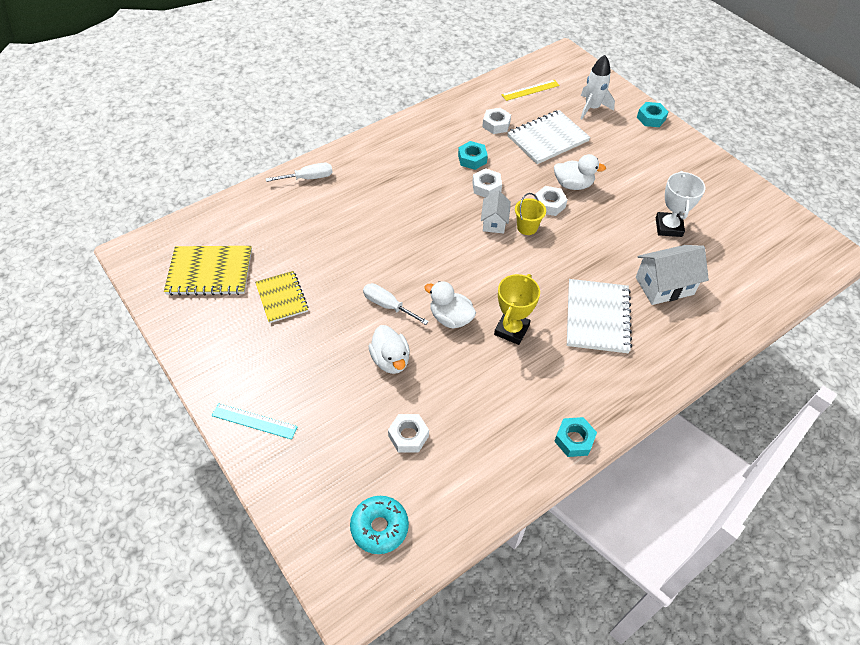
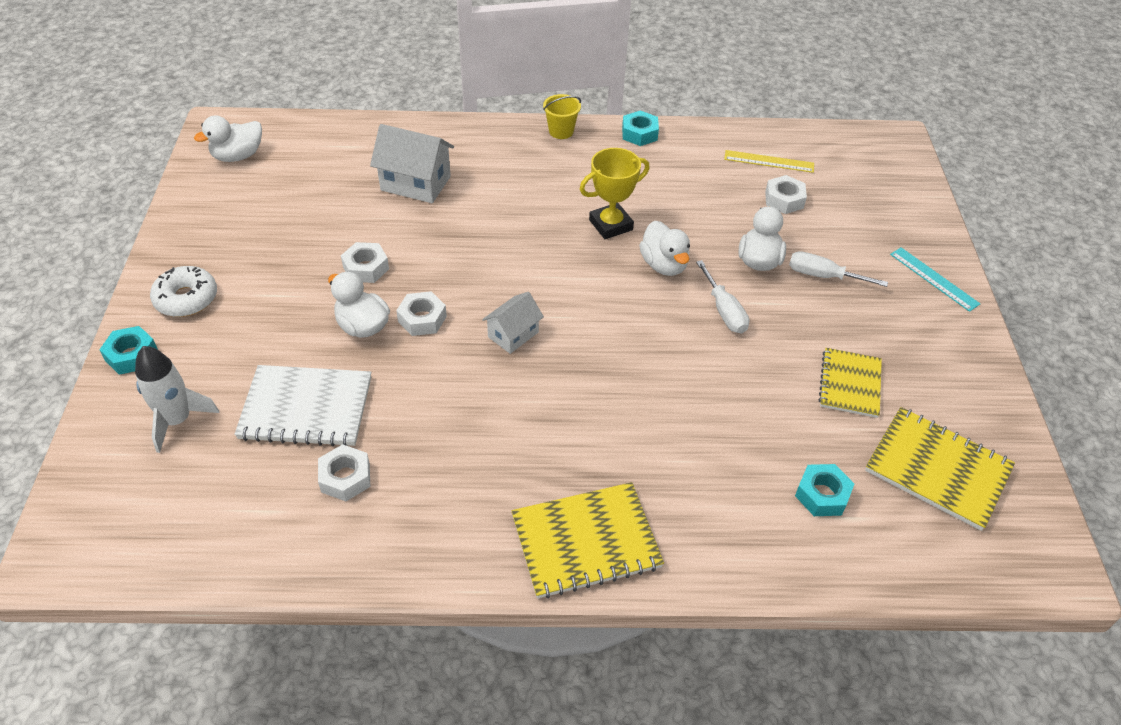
camera: 145 degrees left, 5 degrees down
white screwdriver [266,163,333,182] -> white screwdriver moved to [789,251,888,287]
turquoise donut [350,496,409,554] -> none
turquoise nut [458,141,488,170] -> turquoise nut moved to [795,464,854,516]
white nut [472,169,502,198] -> white nut moved to [341,242,389,283]
yellow ruler [501,80,560,101] -> yellow ruler moved to [724,150,814,173]
yellow bucket [515,193,546,235] -> yellow bucket moved to [543,94,581,139]
white notebook [567,279,632,353] -> none
white trophy [656,171,705,237] -> none
none -> white donut [150,266,217,317]
none -> white duck [194,115,262,162]
none -> yellow notebook [512,482,664,599]

